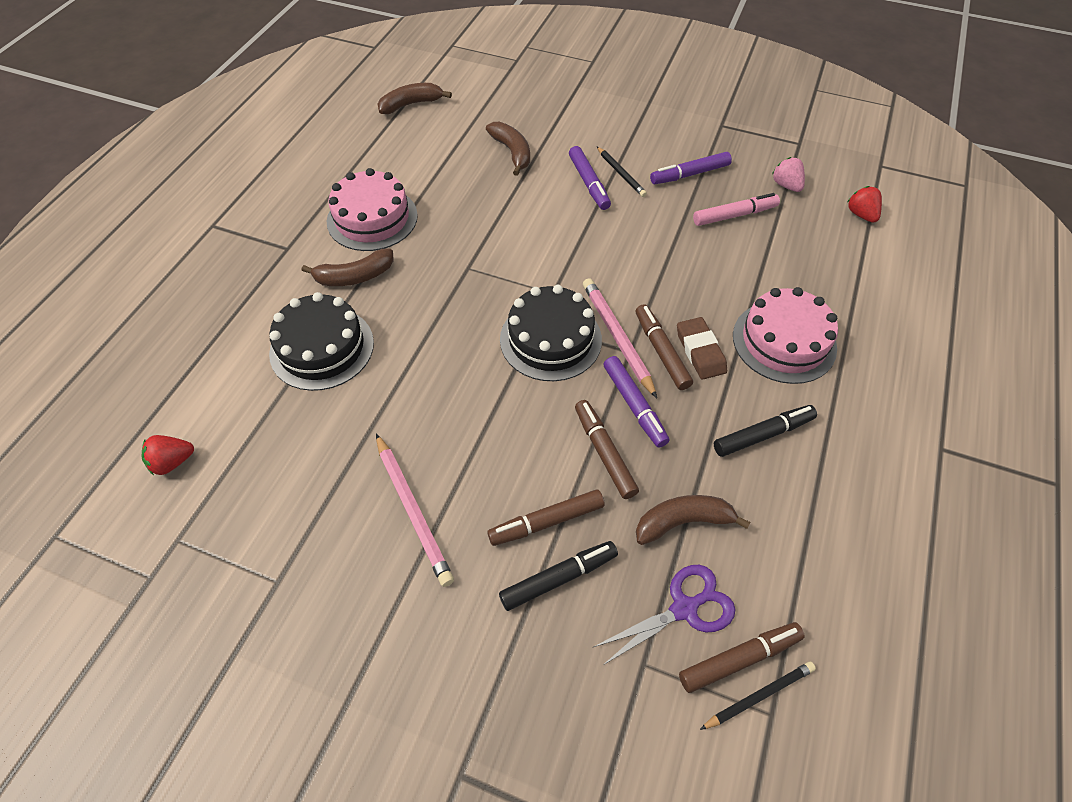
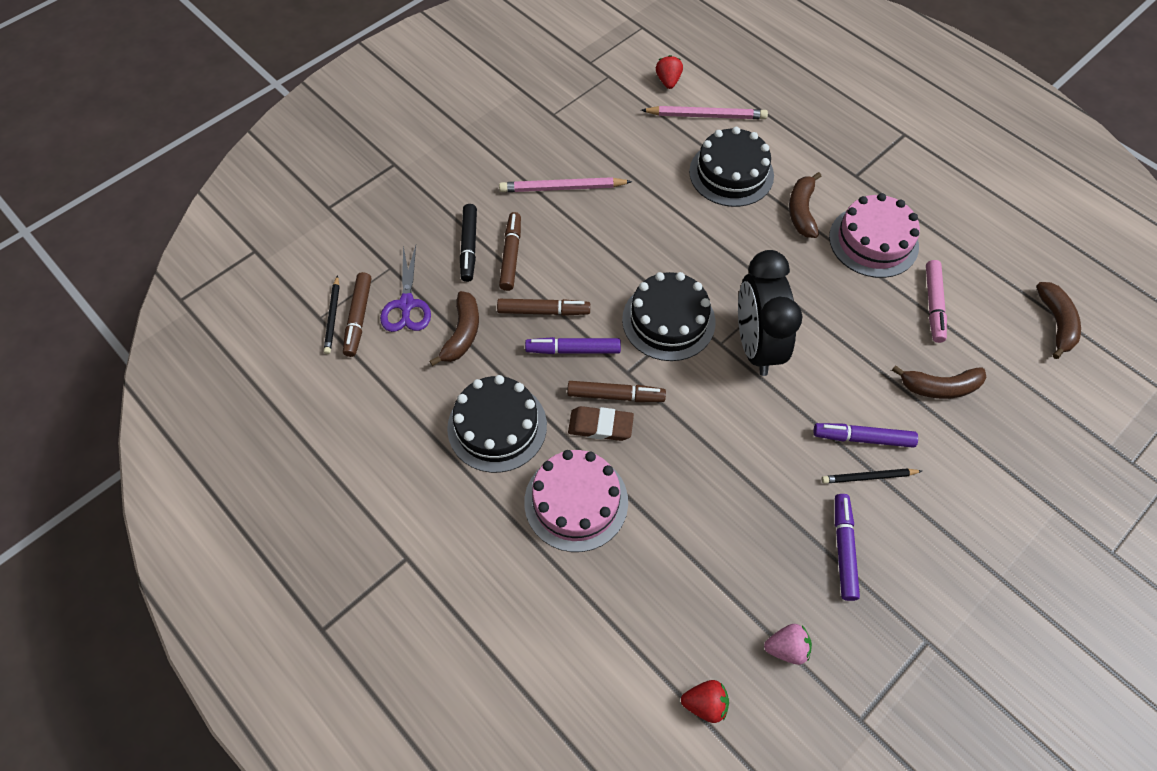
camera: 115 degrees right, 5 degrees up
pink pencil [583,278,657,398] -> pink pencil moved to [641,106,768,119]
pink marker [693,193,780,226] -> pink marker moved to [926,260,947,343]
black marker [714,405,817,457] -> black cake [447,375,547,473]
none -> black clock [738,250,802,376]

